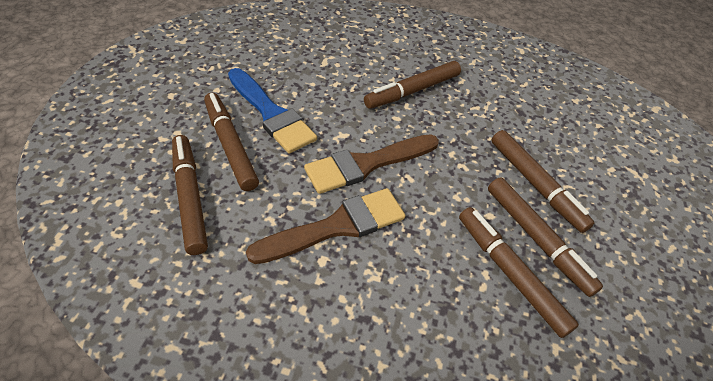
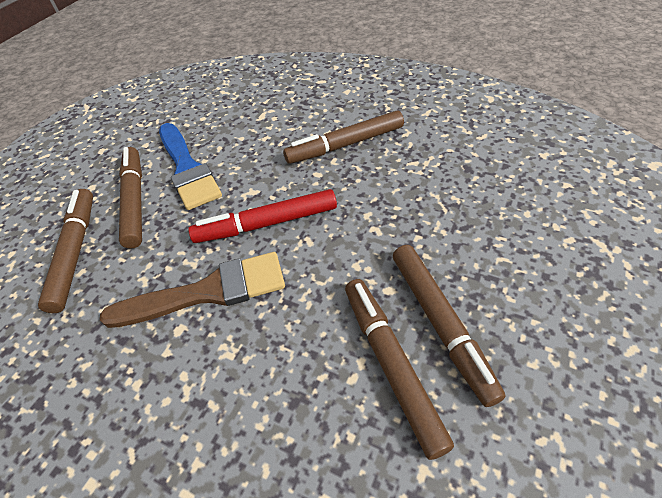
camera: 20 degrees right, 0 degrees up
brown brush [304,134,439,194] -> red marker [188,189,337,243]
brown marker [491,130,594,233] -> none

